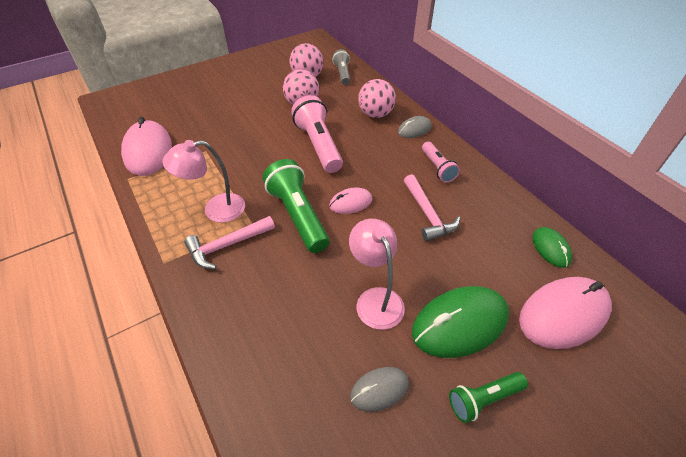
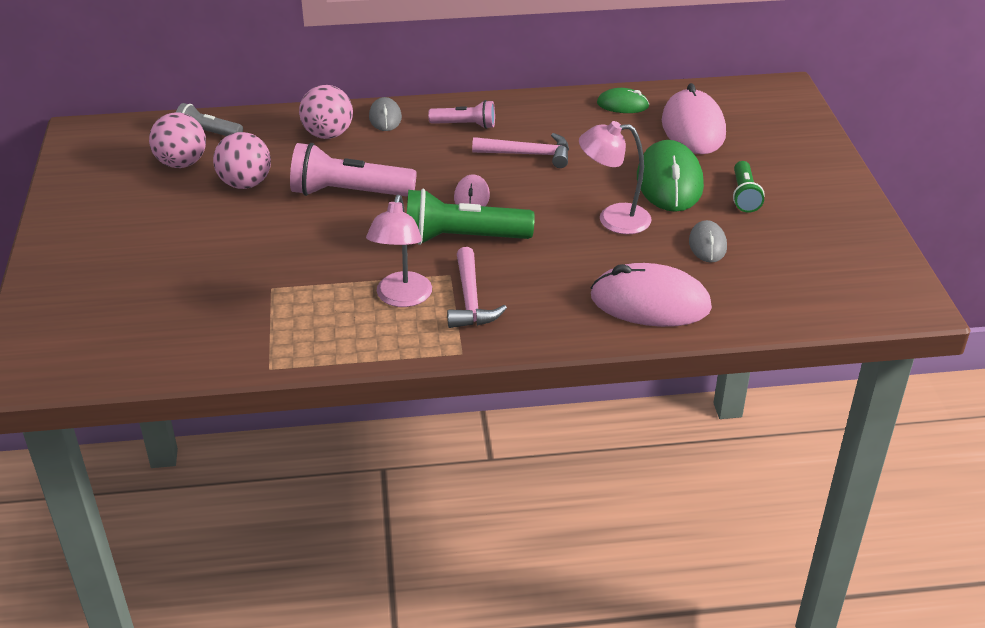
camera: 65 degrees left, 10 degrees down
pink mouse [121,117,172,176] -> pink mouse moved to [591,263,712,327]

